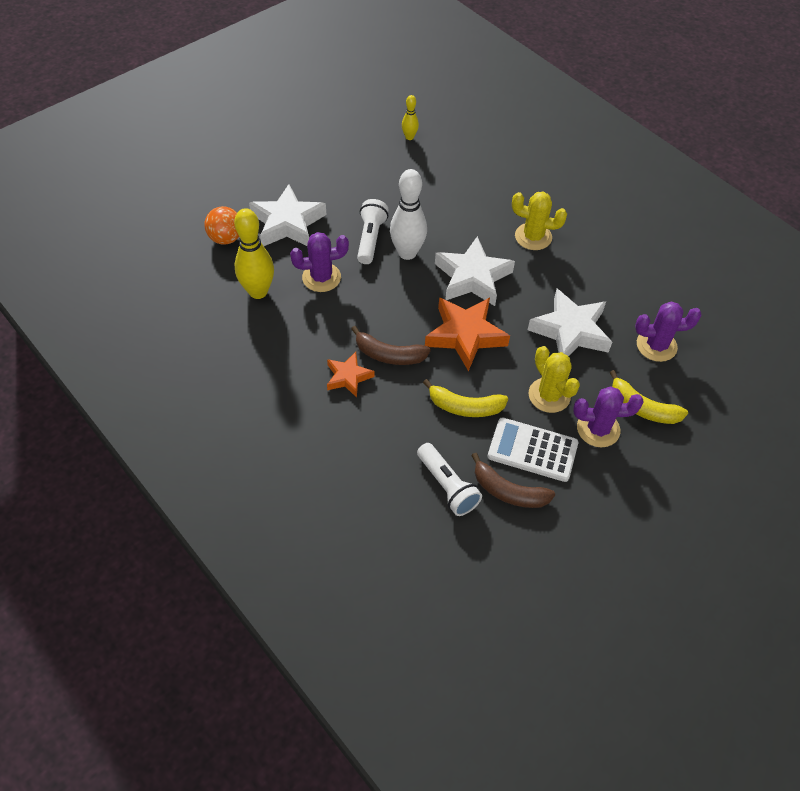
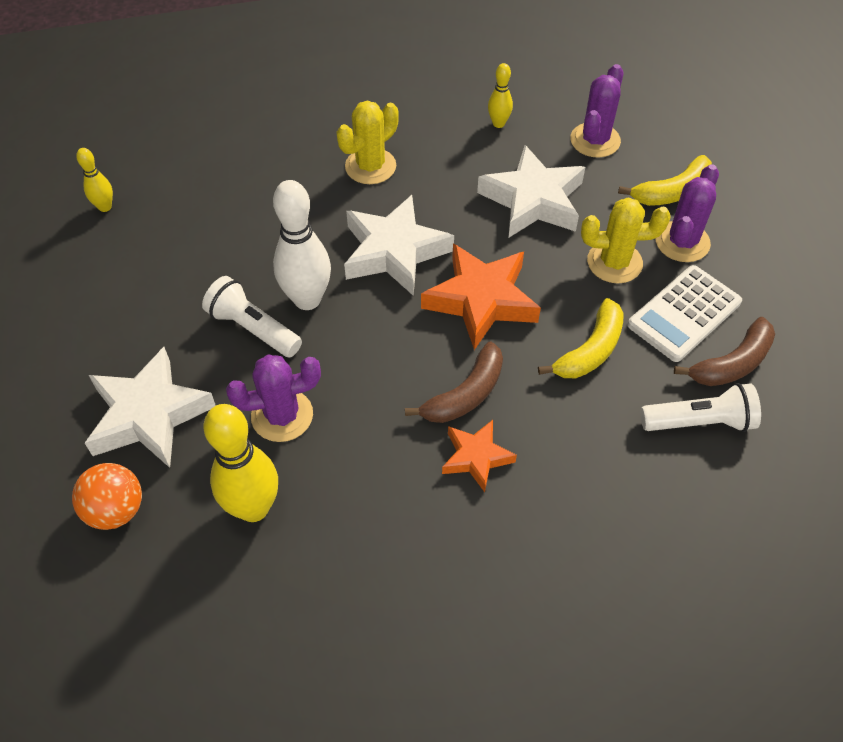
camera: 60 degrees left, 0 degrees up
purple cactus [290,232,349,292] -> purple cactus turned 60 degrees clockwise [226,354,321,442]
none -> yellow bowling pin [488,63,513,128]

